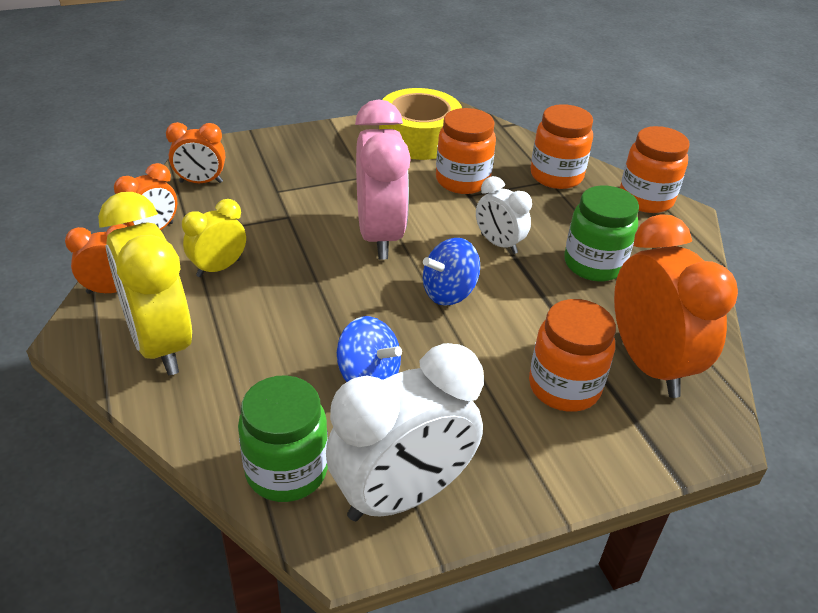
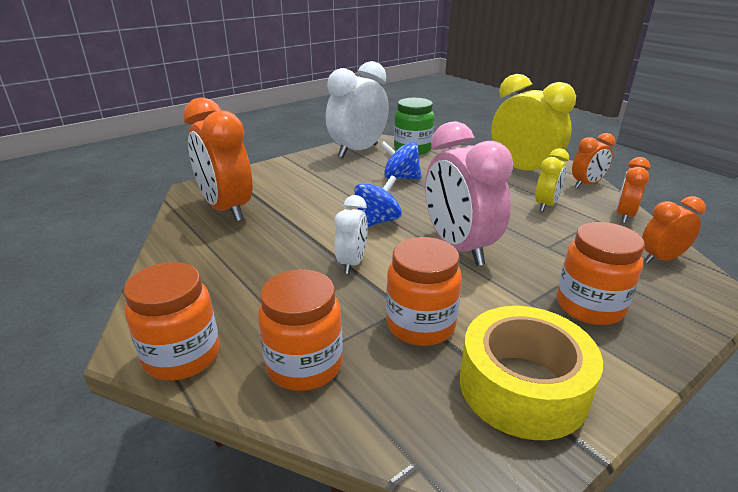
camera: 165 degrees right, 10 degrees down
white clock [476,176,532,254] -> white clock turned 75 degrees clockwise [335,195,368,274]
orange jar [529,299,616,412] -> orange jar moved to [557,222,645,325]
green jar [564,185,639,281] -> none

